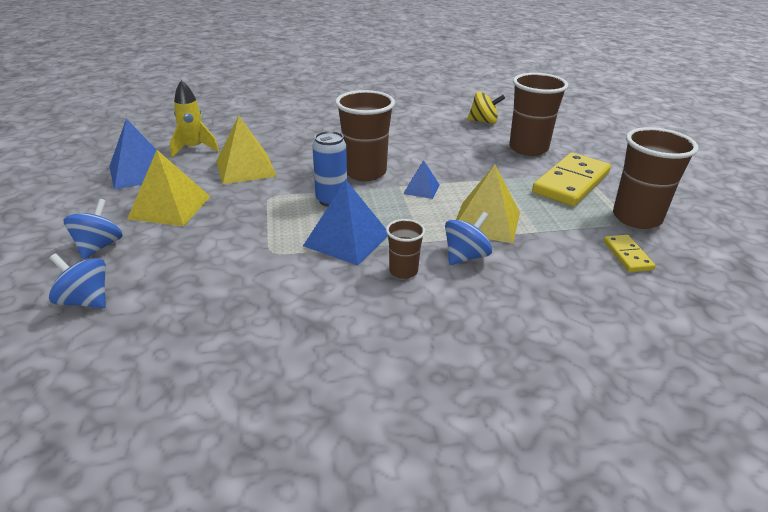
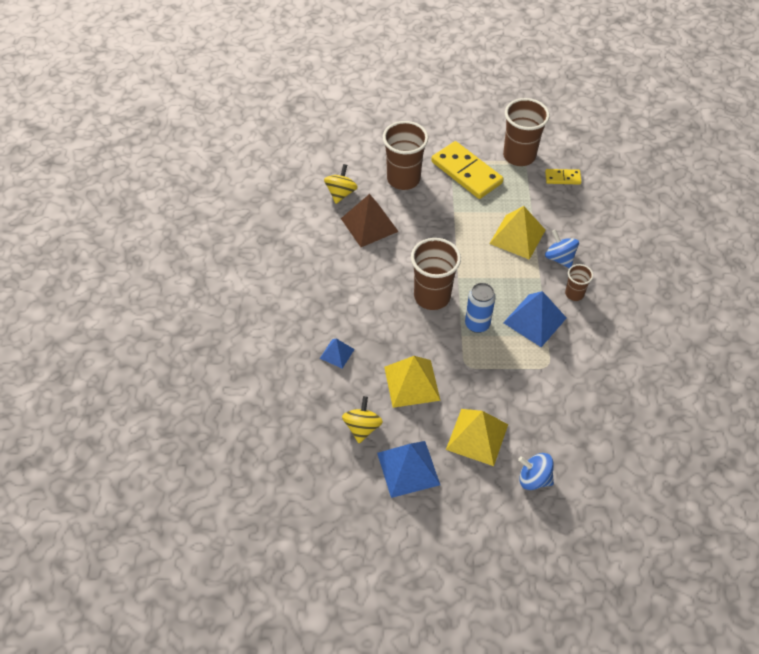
camera: 80 degrees left, 20 degrees up
blue spinning top [49,253,106,309] -> none
yellow rocket [170,80,219,157] -> yellow spinning top [342,396,383,443]
blue pyramid [403,160,440,199] -> blue pyramid moved to [320,339,355,369]
none -> brown pyramid [341,194,399,247]

